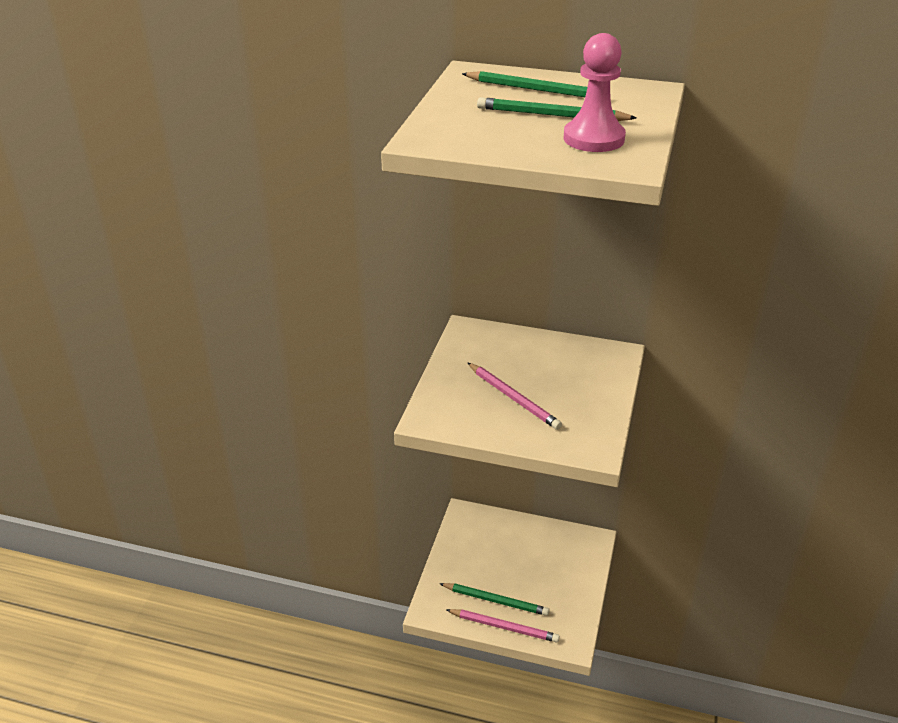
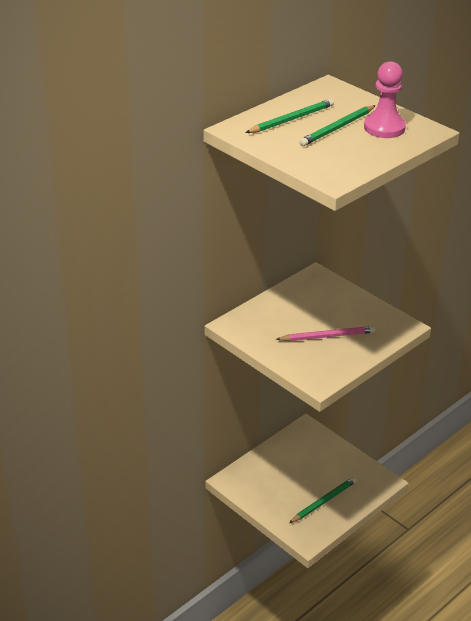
camera: 60 degrees left, 0 degrees up
pink pencil [446,609,560,643] -> none

